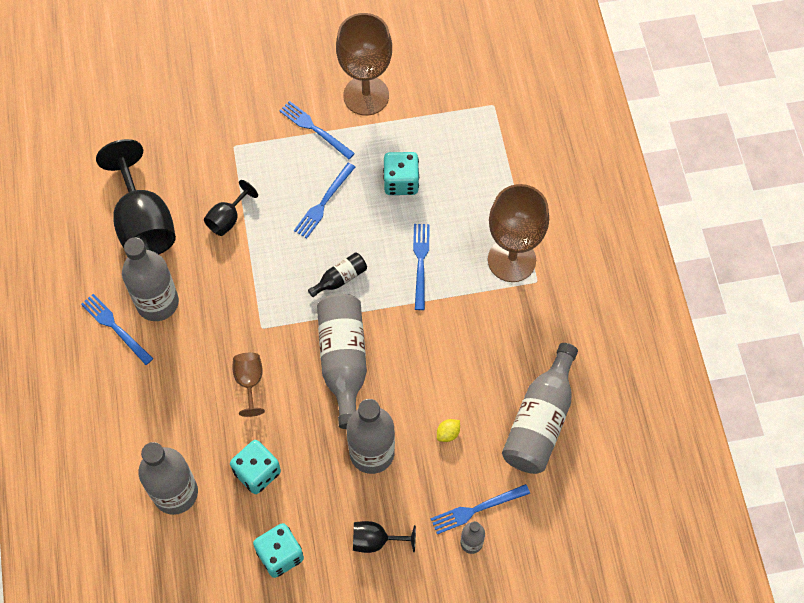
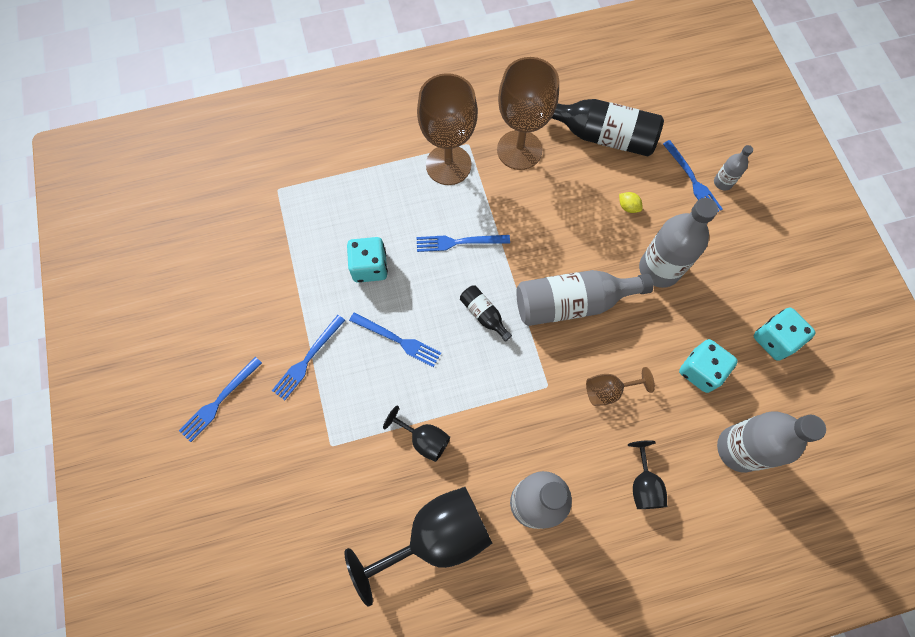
camera: 95 degrees left, 5 degrees up
blue fork [81,294,153,365] -> blue fork moved to [179,357,262,442]
brown goblet [336,13,392,116] -> brown goblet moved to [497,57,559,170]
black goblet [353,521,416,553] -> black goblet moved to [628,440,667,509]
grey bottle [502,343,578,474] -> black bottle [552,99,664,156]

